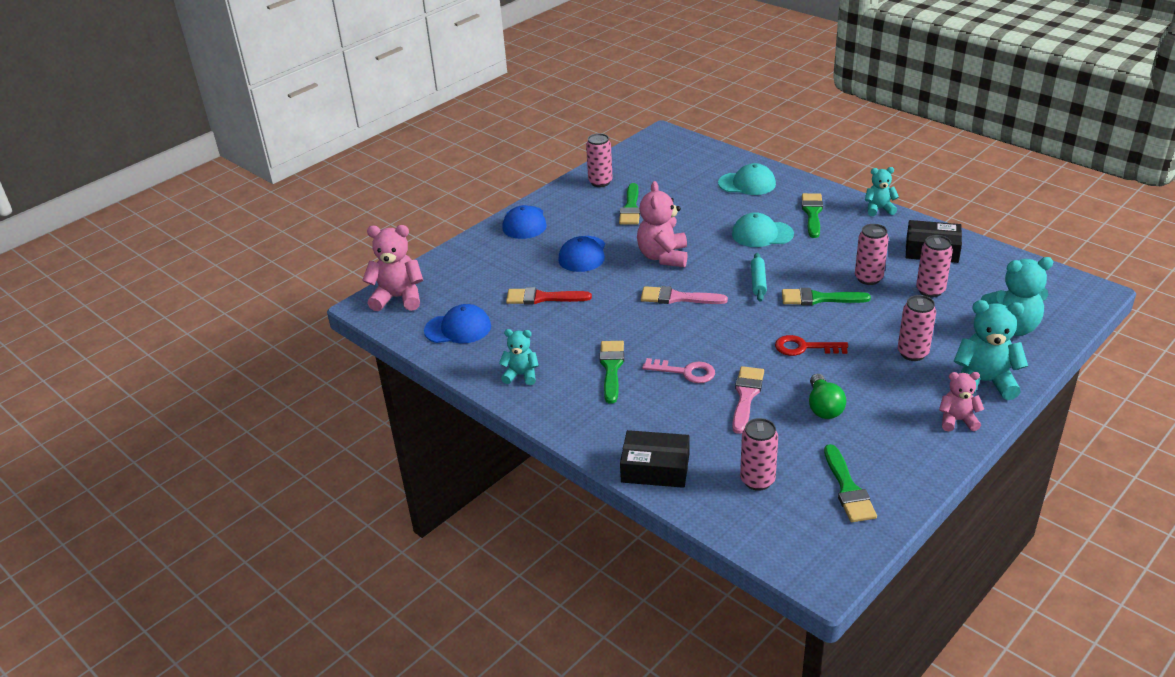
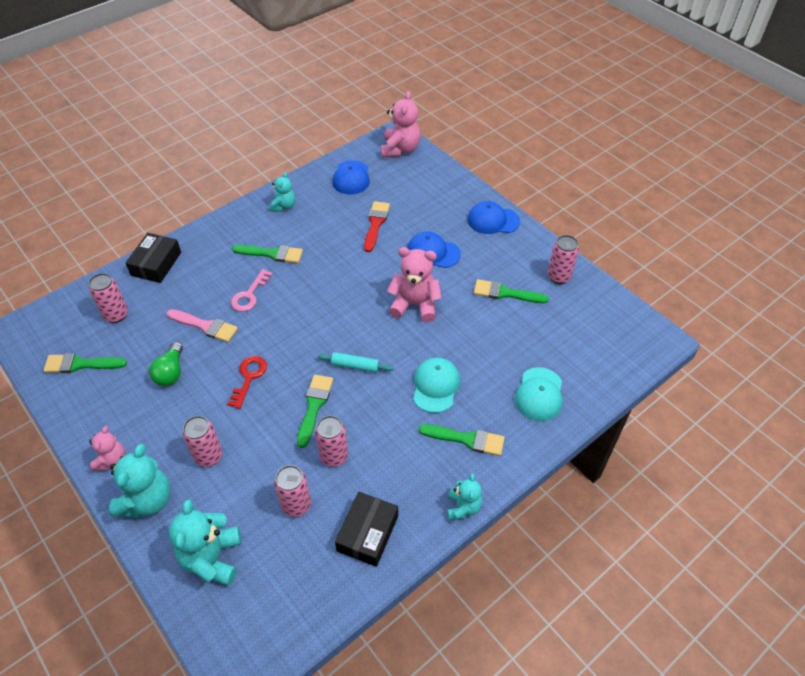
camera: 95 degrees right, 15 degrees up
pink brush [641,286,728,304] -> none
green light bulb [809,374,846,419] -> green light bulb turned 90 degrees counterclockwise [149,342,183,386]

